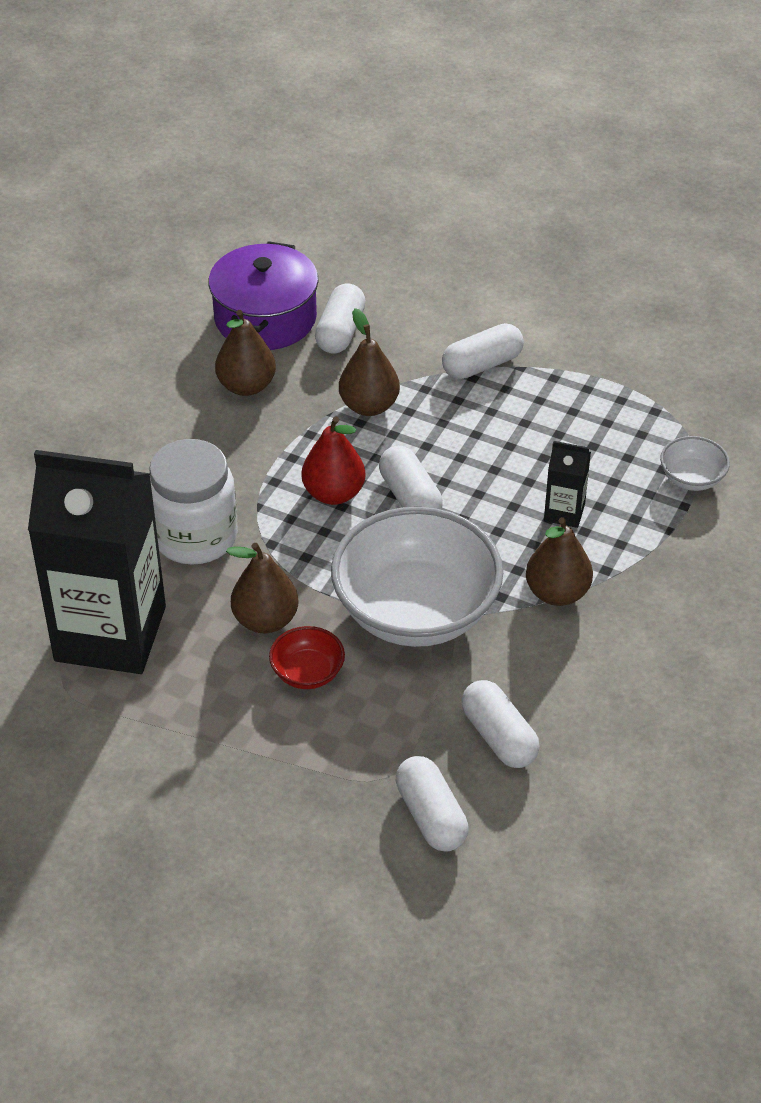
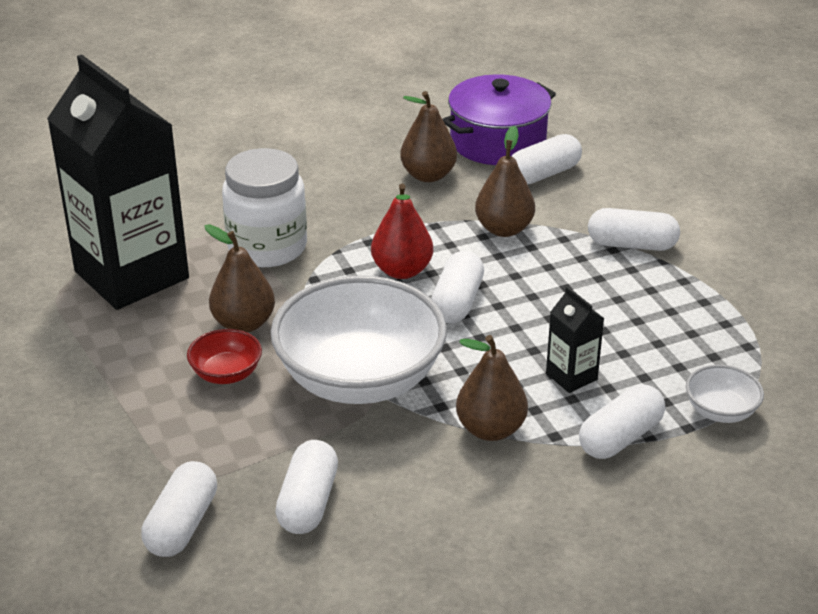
camera: 40 degrees right, 10 degrees down
none -> white capsule [579,385,665,459]

